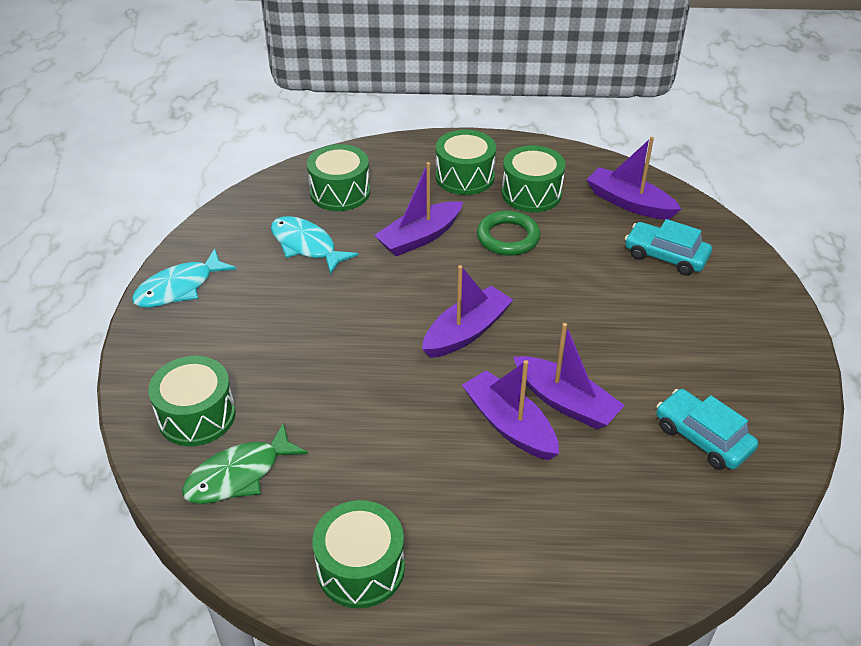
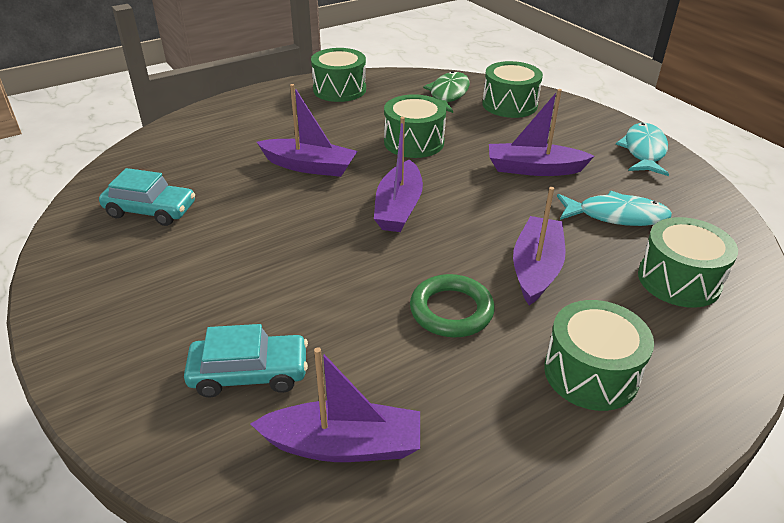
camera: 145 degrees right, 5 degrees down
green drum [502,145,565,212] -> green drum moved to [384,94,446,158]
purple boat [514,323,625,429] -> purple boat moved to [489,89,594,176]

